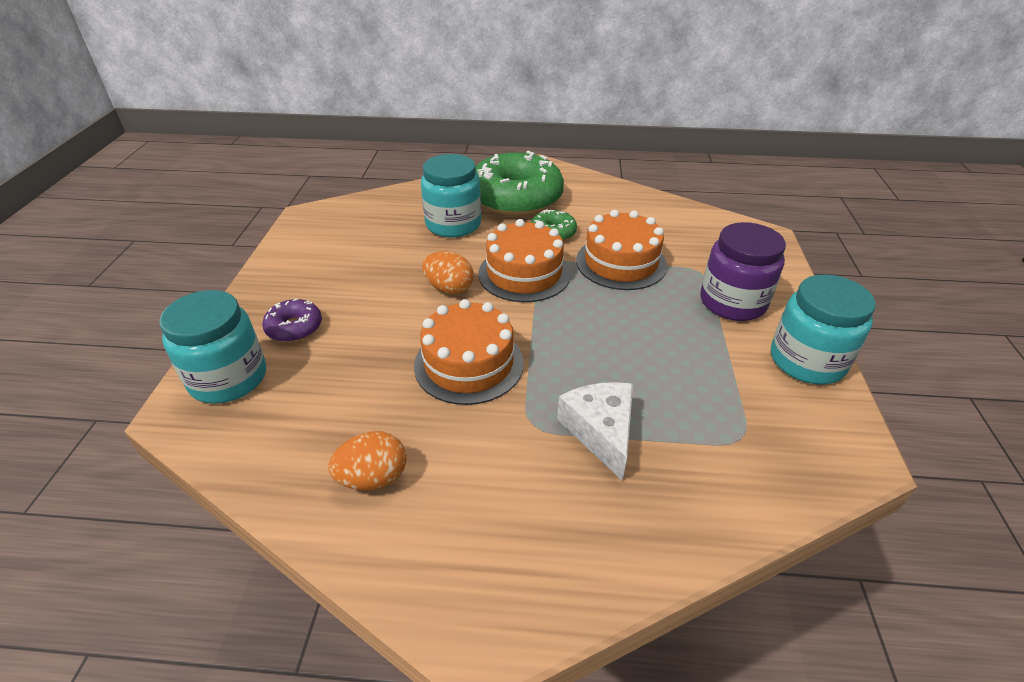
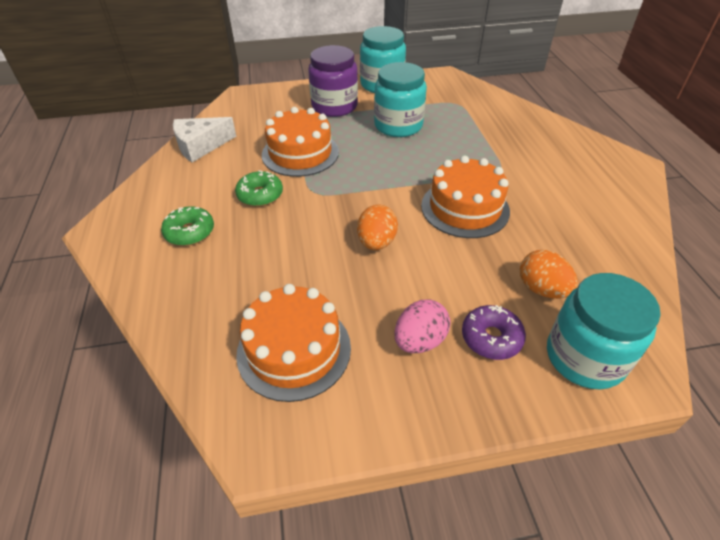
camera: 105 degrees left, 5 degrees up
orange egg [328,431,407,490] -> orange egg moved to [520,250,578,299]
turquoise jar [421,154,481,238] -> turquoise jar moved to [374,62,427,137]
green donut [476,151,564,216] -> green donut [161,206,214,246], size x0.45
orange cake [478,219,571,302] -> orange cake moved to [236,284,351,402]
white cheese [557,382,633,480] -> white cheese moved to [173,117,236,162]
none -> pink egg [394,299,451,353]

